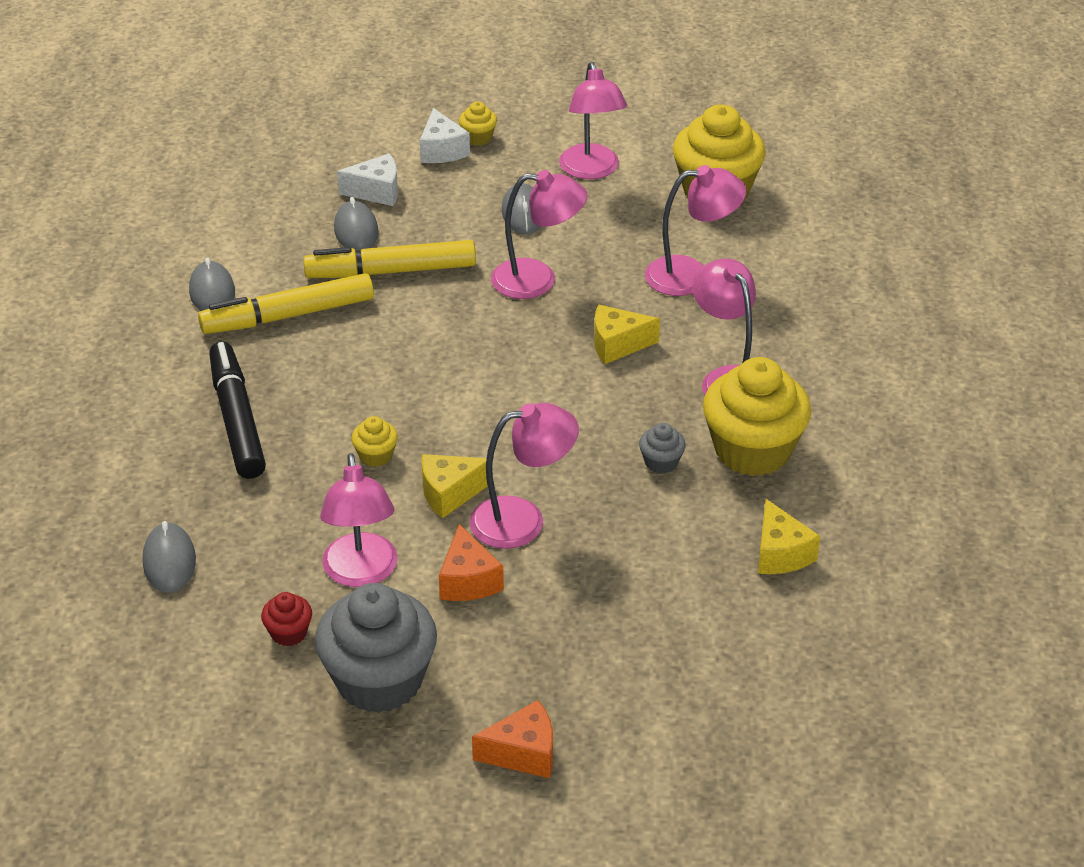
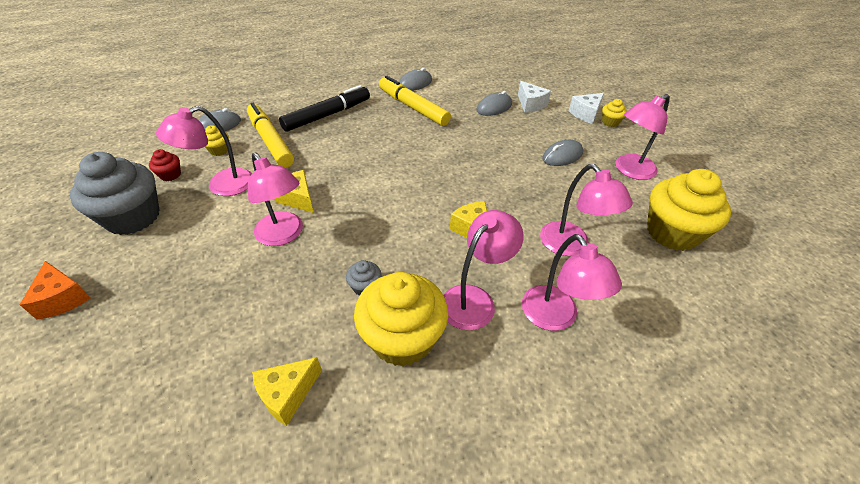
camera: 65 degrees right, 5 degrees up
yellow marker [303,240,476,278] -> yellow marker moved to [247,103,294,168]
yellow cupcake [351,416,398,467] -> yellow cupcake moved to [205,125,229,156]
orange cheese [439,524,504,601] -> none
pink lamp [491,170,588,299] -> pink lamp moved to [522,234,622,331]

